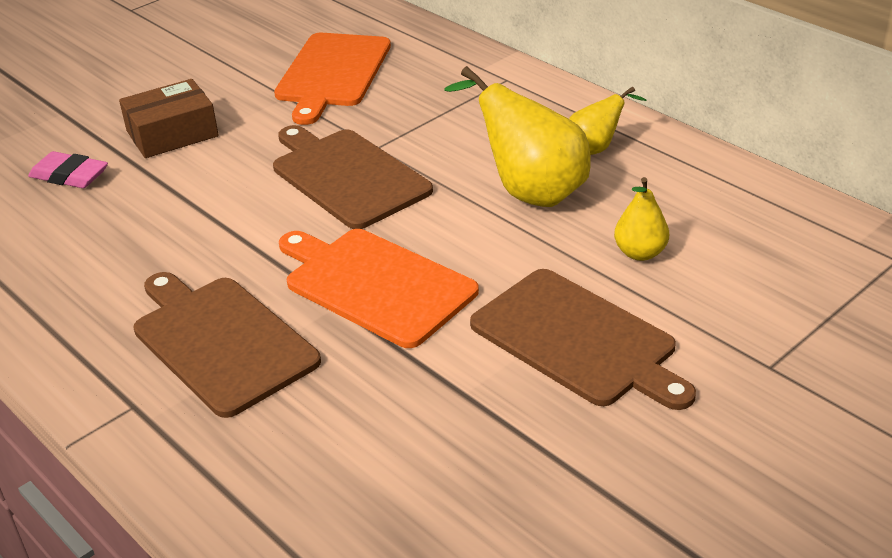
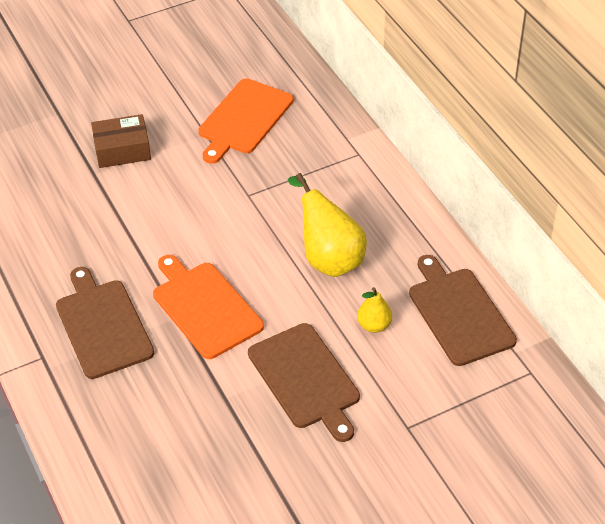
camera: 15 degrees right, 10 degrees up
pink eraser [28,151,108,188] -> none
brown cutting board [273,125,433,229] -> brown cutting board moved to [409,255,517,366]
yellow pear [569,87,647,155] -> none

